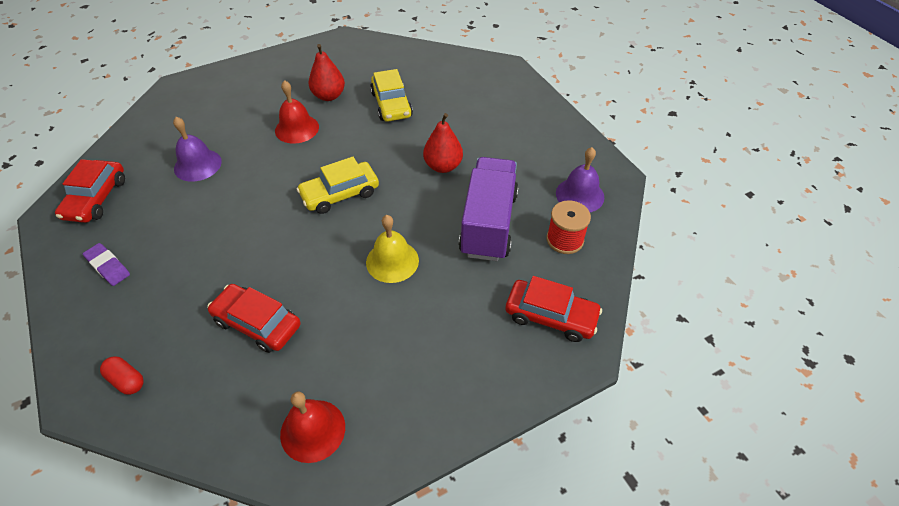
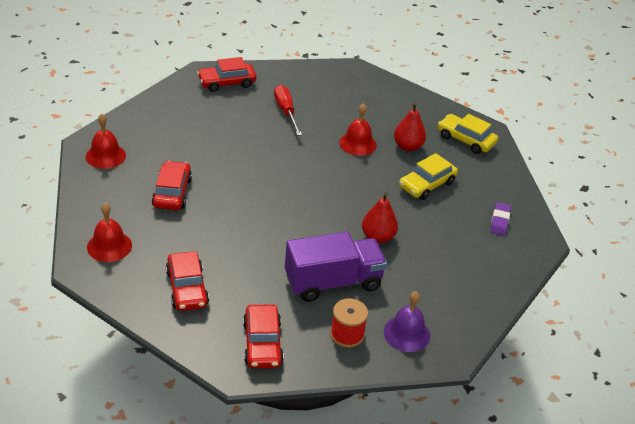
camera: 60 degrees right, 10 degrees down
purple eraser [83,243,130,286] -> purple eraser moved to [490,202,511,236]
red capsule [100,356,144,395] -> red bell [85,114,126,169]
purple bell [173,117,222,182] -> red screwdriver [274,85,302,136]
yellow car [297,157,379,214] -> yellow car moved to [438,114,498,154]
yellow bell [366,215,419,283] -> none
none -> red car [166,251,209,311]

